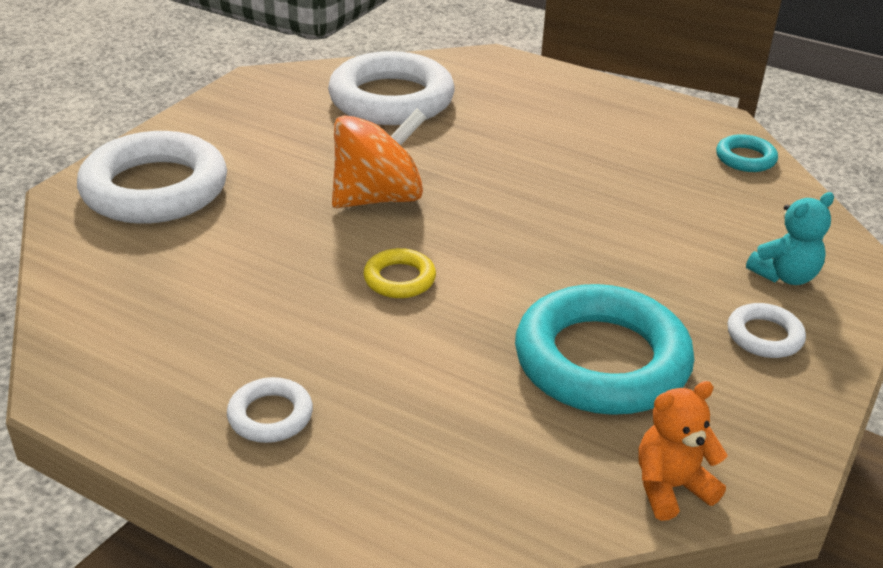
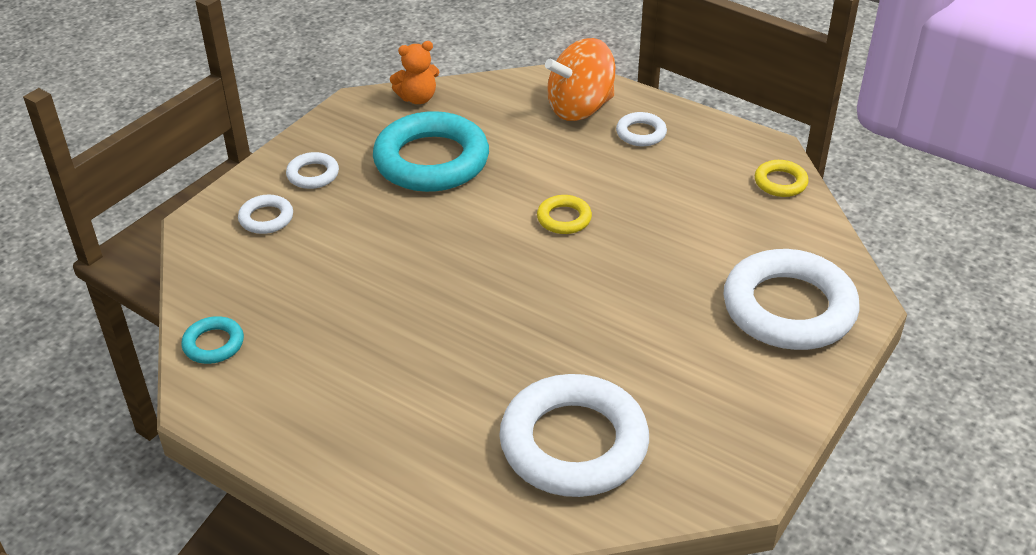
camera: 175 degrees left, 5 degrees up
orange spinning top [332,108,427,208] -> orange spinning top moved to [545,38,615,121]
turquoise teddy bear [746,192,834,285] -> white ring [238,195,293,234]
none -> yellow ring [755,160,809,197]

